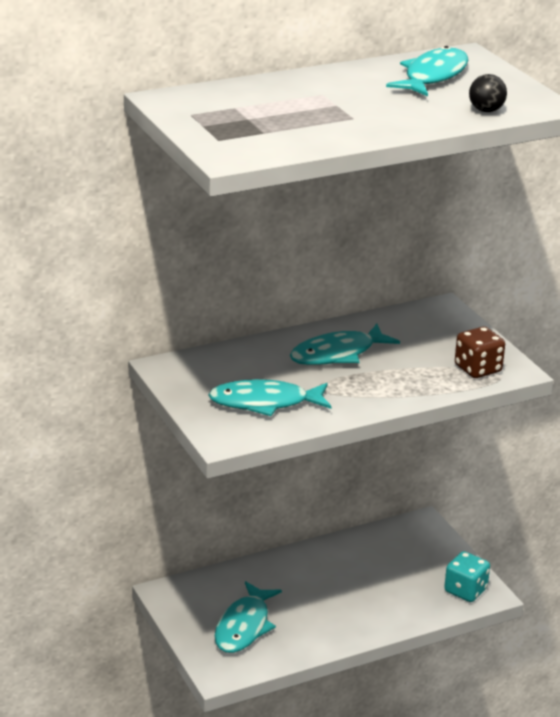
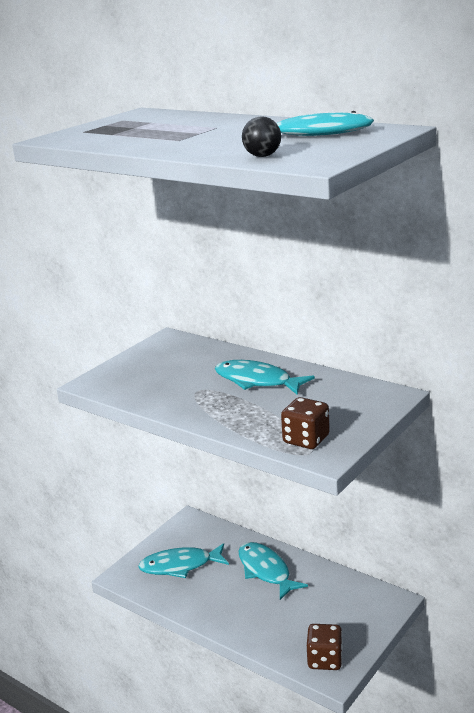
camera: 65 degrees right, 5 degrees down
turquoise fish [209,379,332,416] -> turquoise fish moved to [238,542,308,600]
turquoise dice [444,551,490,602] -> brown dice [307,624,343,670]

